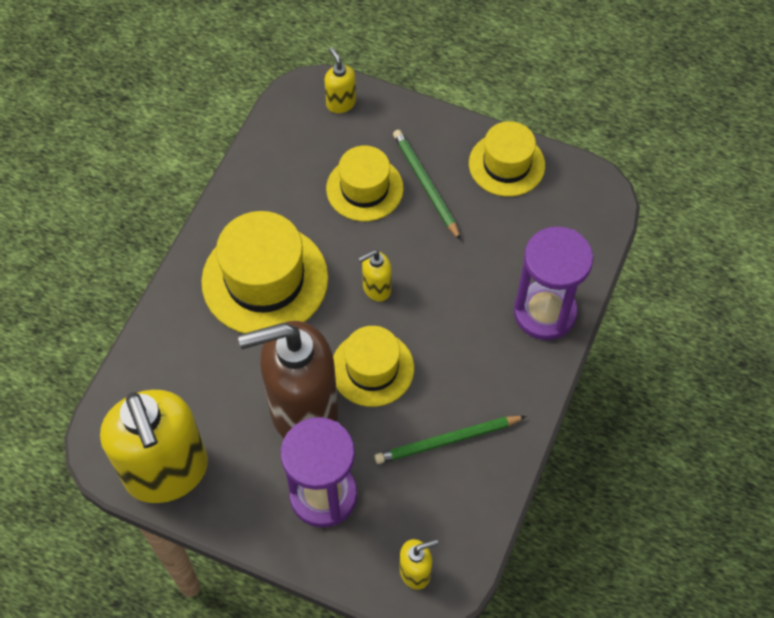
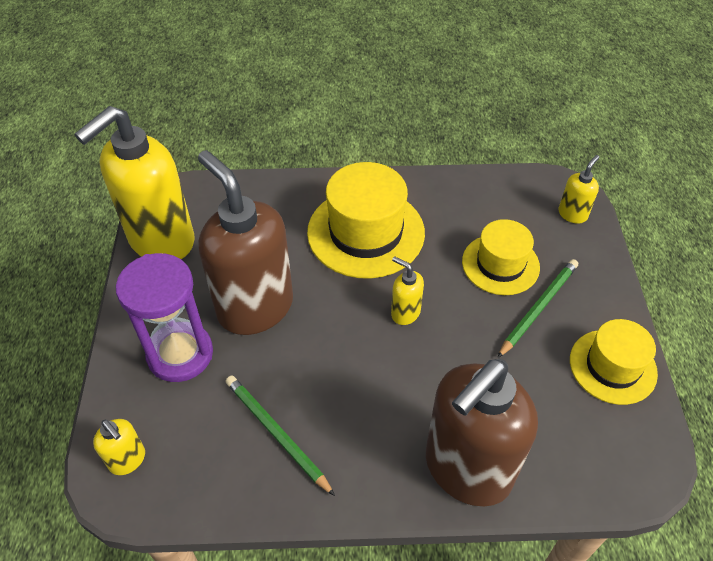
camera: 65 degrees right, 10 degrees down
yellow hat [333,326,414,407] -> none
purple hourglass [514,226,593,340] -> brown soap dispenser [426,359,538,506]

